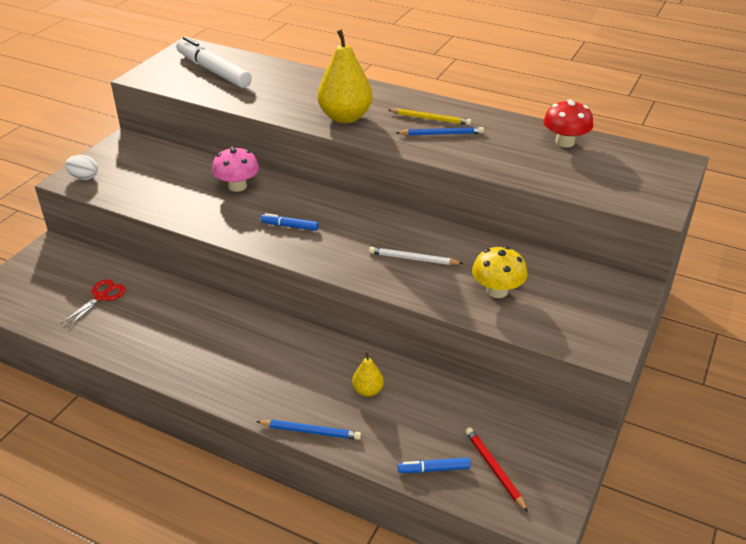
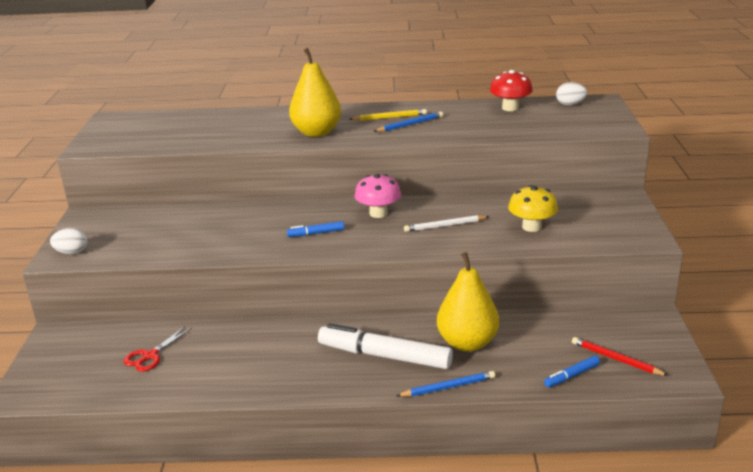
camera: 25 degrees left, 10 degrees down
red scissors [61,279,126,328] -> red scissors turned 150 degrees counterclockwise [124,326,192,372]
white marker [176,36,252,88] -> white marker moved to [318,323,453,369]
pink mushroom [212,147,259,192] -> pink mushroom moved to [354,174,401,218]
yellow pear [352,351,384,397] -> yellow pear [437,252,499,352], size x2.06
none -> white egg [556,82,587,105]

